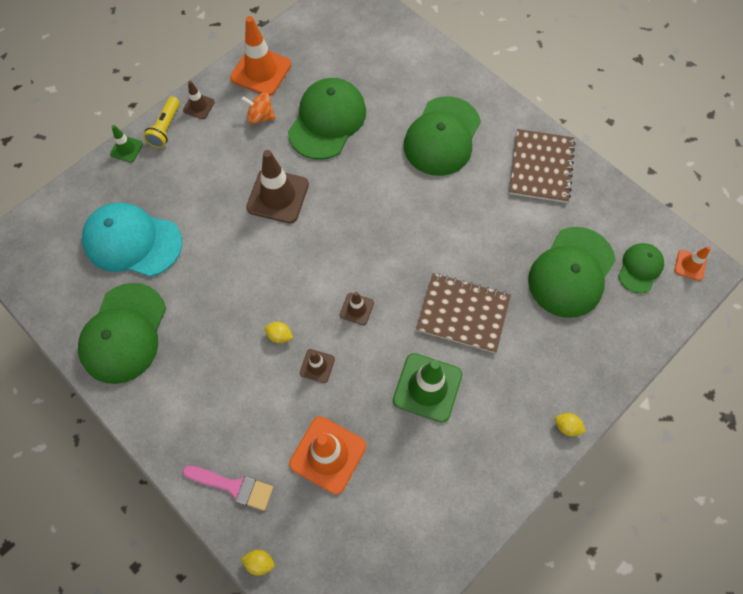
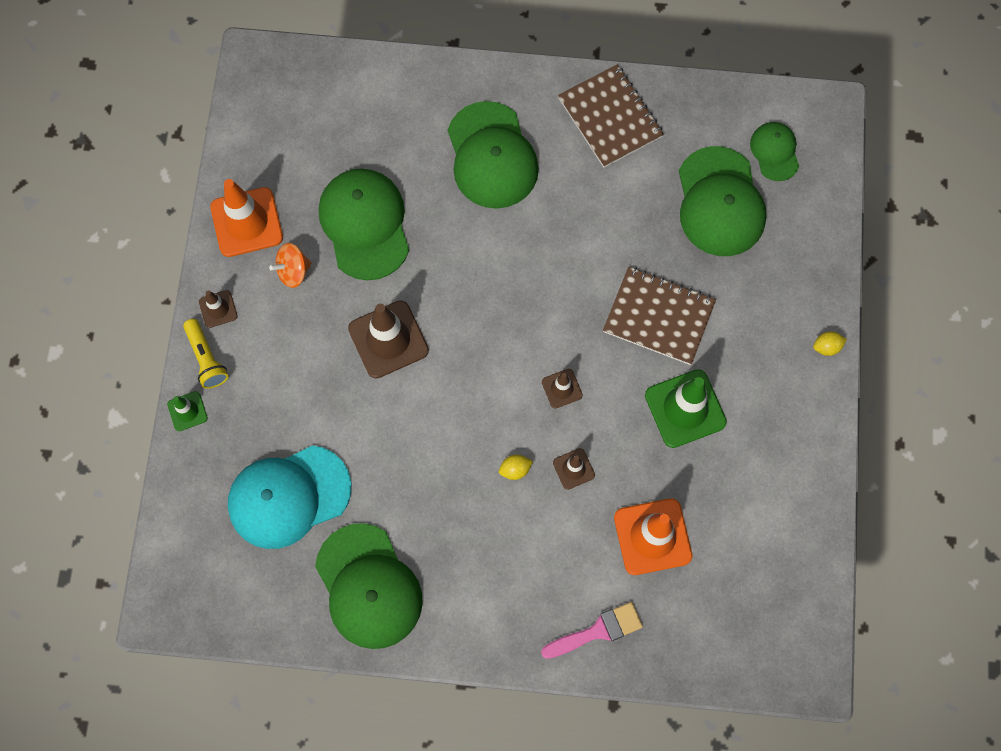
camera: 40 degrees left, 5 degrees up
yellow lemon [241,550,275,576] -> none
brown notebook [416,273,511,353] -> brown notebook turned 45 degrees clockwise [603,267,716,365]
orange traffic cone [675,246,711,281] -> none

